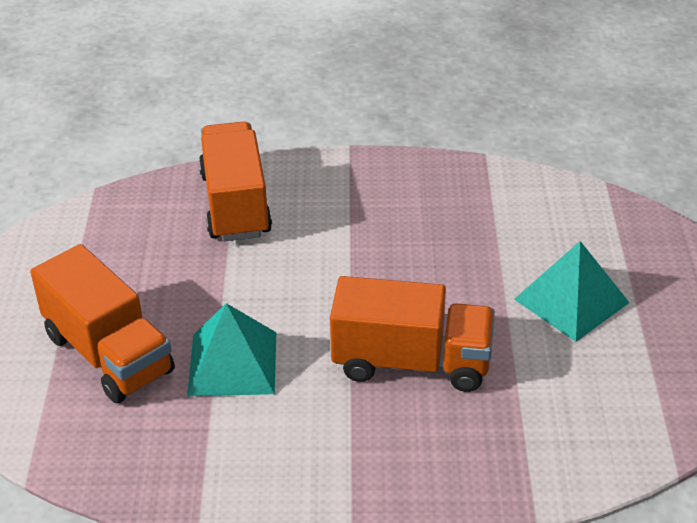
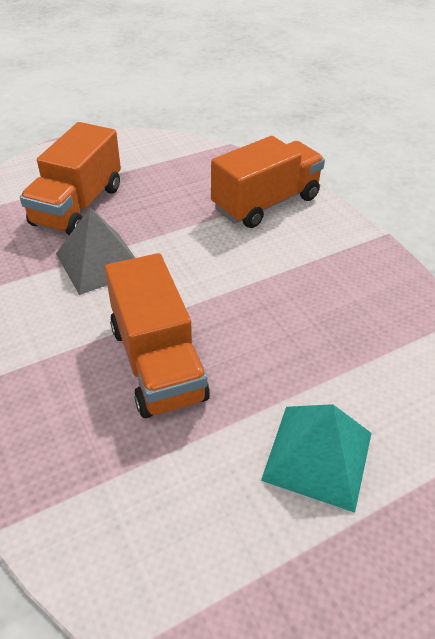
camera: 60 degrees right, 5 degrees up
turquoise pyramid [187,303,276,396] -> grey pyramid [56,207,135,295]

